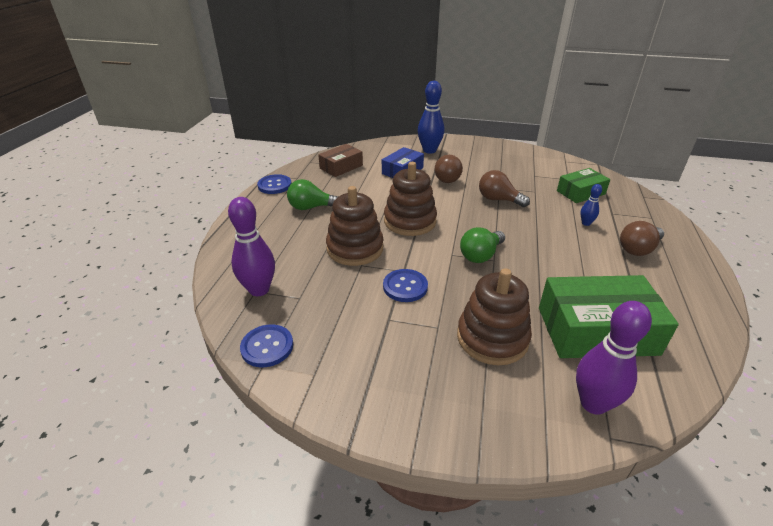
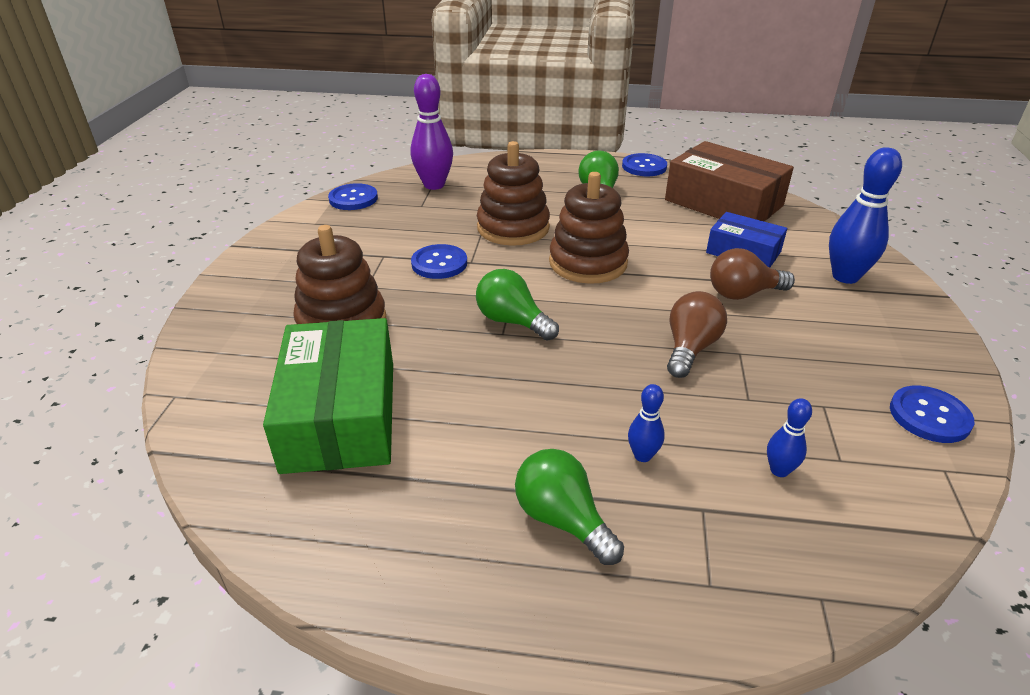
camera: 85 degrees right, 0 degrees up
brown box [318,144,363,177] -> brown box [665,141,794,221], size x1.73
green box [557,168,610,203] -> blue bowling pin [767,398,812,477]
purple bowling pin [576,301,652,415] -> none
brown light bulb [620,221,664,256] -> green light bulb [515,449,624,565]
none -> blue button [890,386,974,443]

